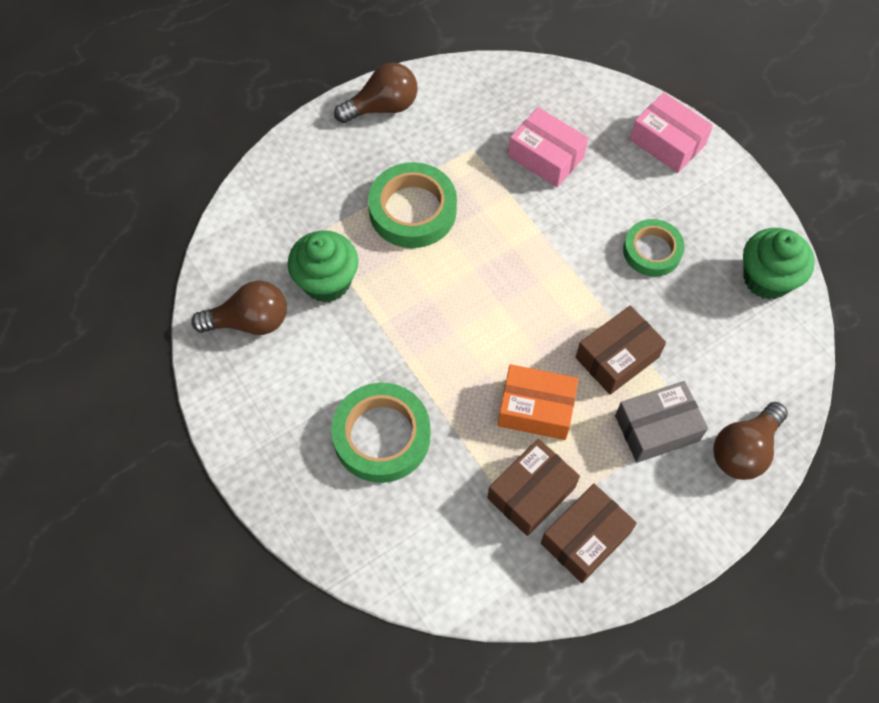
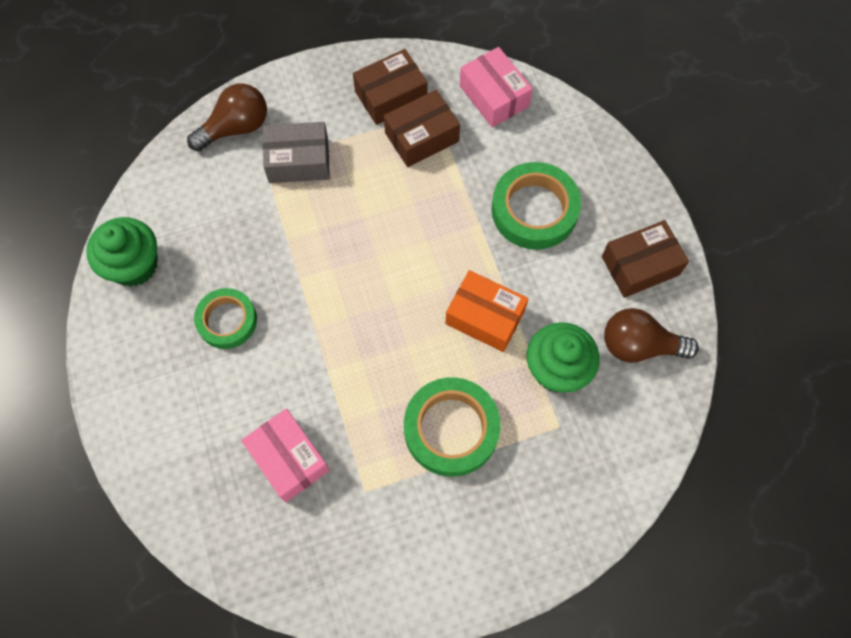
camera: 165 degrees left, 5 degrees up
brown light bulb [334,63,418,123] -> none
orange box [498,364,578,440] -> orange box moved to [445,270,528,352]
brown box [576,305,666,395] -> brown box moved to [602,220,689,298]
pink box [630,93,713,173] -> pink box moved to [460,47,533,127]

